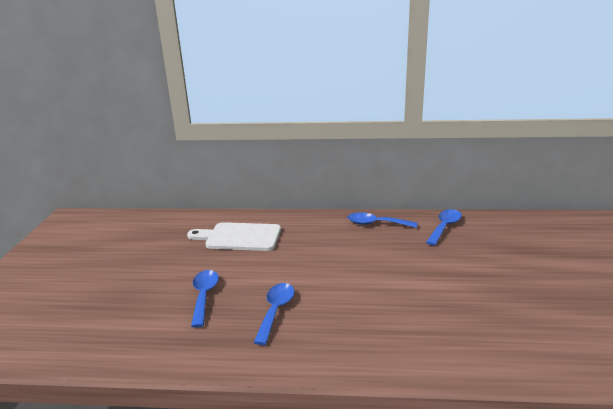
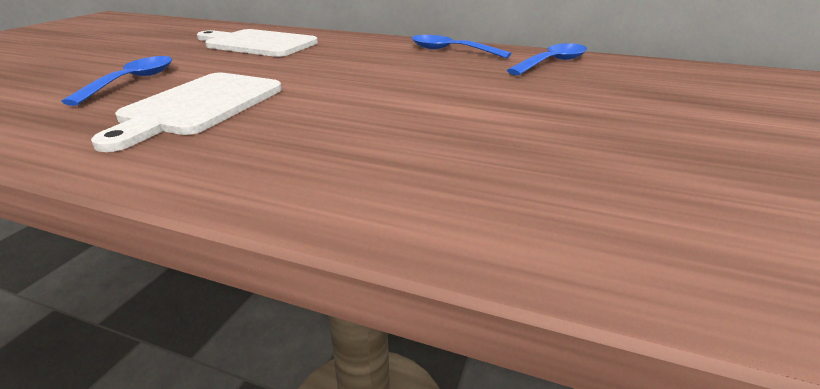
camera: 15 degrees right, 5 degrees up
blue spoon [253,283,295,345] -> white cutting board [91,72,282,152]

